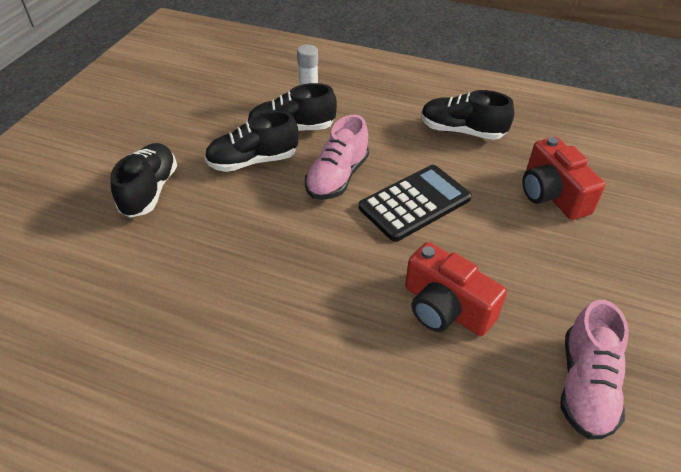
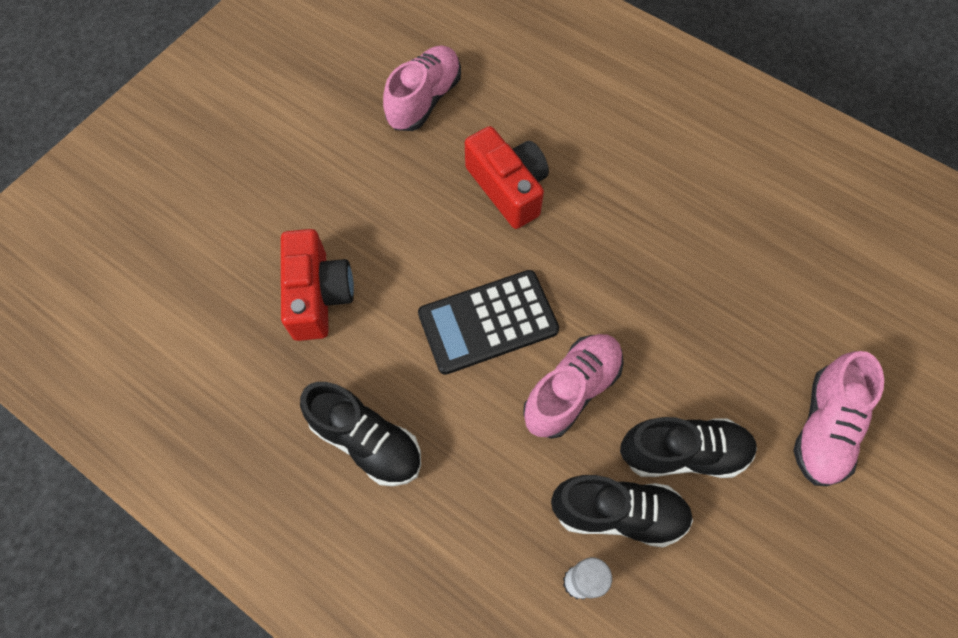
camera: 165 degrees left, 20 degrees up
black shoe [110,143,177,218] -> pink shoe [793,351,884,486]

